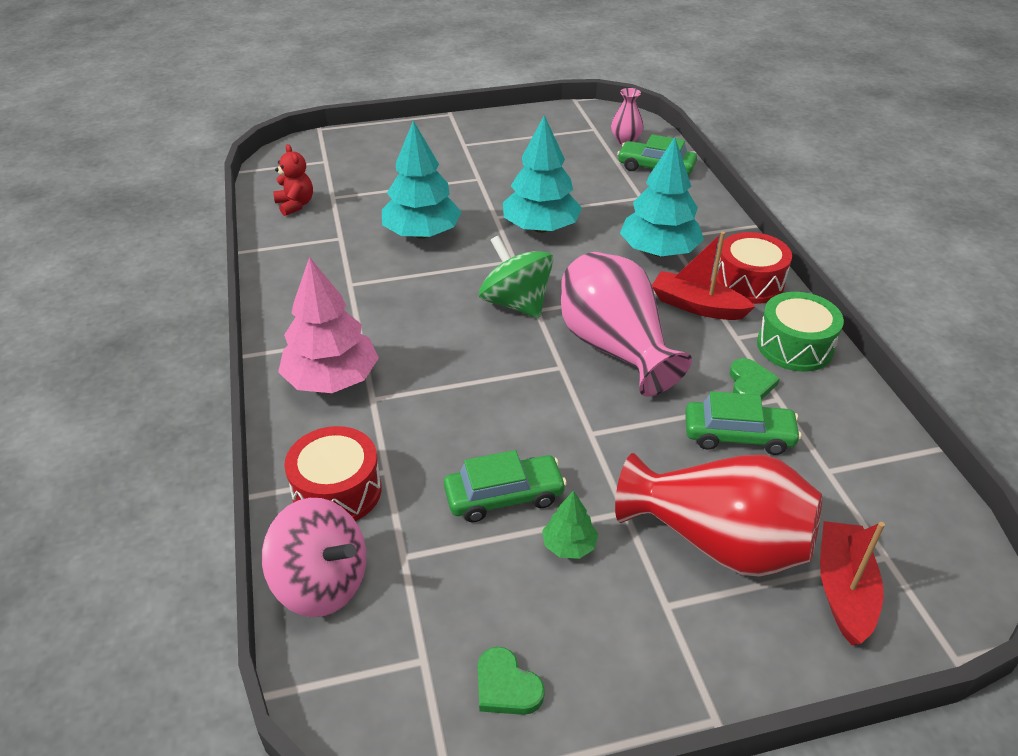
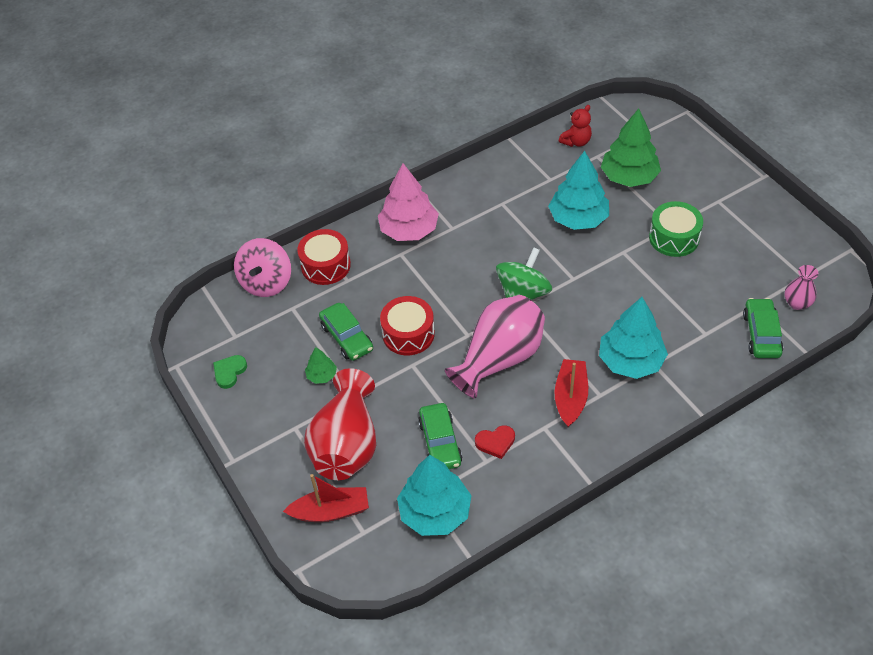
camera: 75 degrees right, 10 degrees up
turquoise tree [503,115,582,233] -> turquoise tree moved to [397,455,471,536]
red drum [716,232,792,304] -> red drum moved to [380,296,435,355]
green heart [729,358,780,400] -> red heart [475,425,515,459]
green drum [757,292,844,372] -> green drum moved to [649,201,703,257]
none -> green tree [601,108,661,187]

